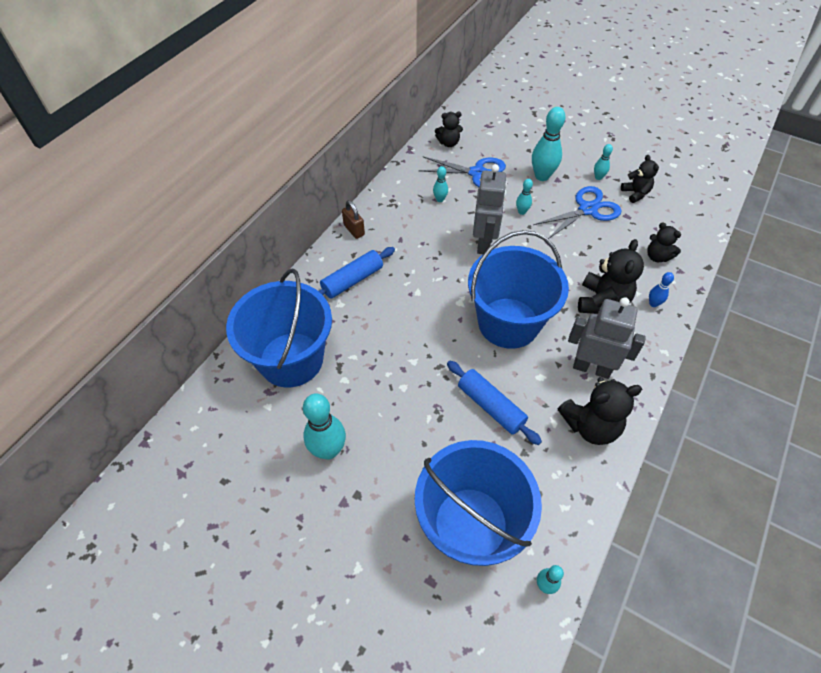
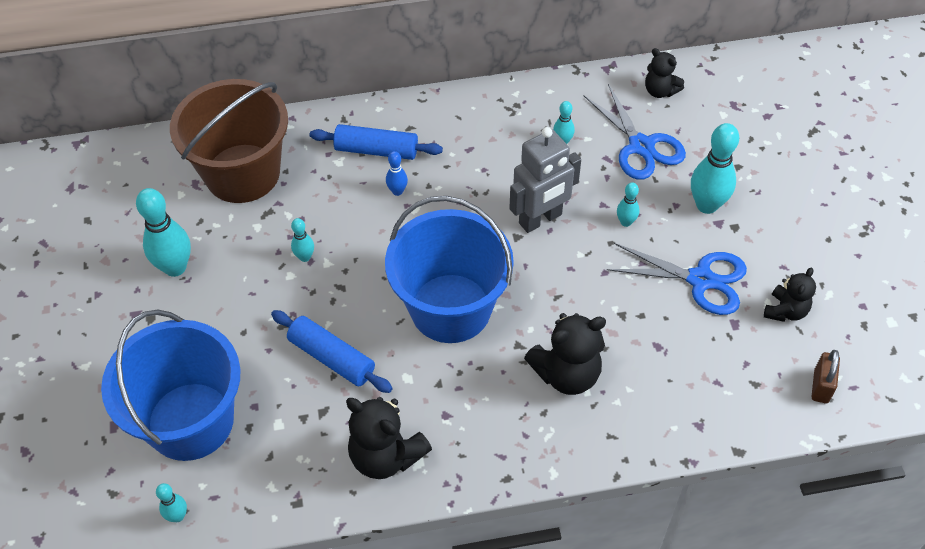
camera: 50 degrees right, 0 degrees up
blue bucket [226,268,332,387] -> brown bucket [170,79,288,203]
brown padlock [342,200,365,239] -> brown padlock moved to [811,350,840,403]
blue rolling pin [447,361,542,445] -> blue rolling pin turned 60 degrees counterclockwise [271,310,393,393]
grey robot [568,297,646,379] -> none
turquoise bowling pin [594,144,613,180] -> turquoise bowling pin moved to [291,218,314,262]
black teddy bear [647,223,681,262] -> none
blue bowling pin [649,272,674,307] -> blue bowling pin moved to [386,151,408,196]

